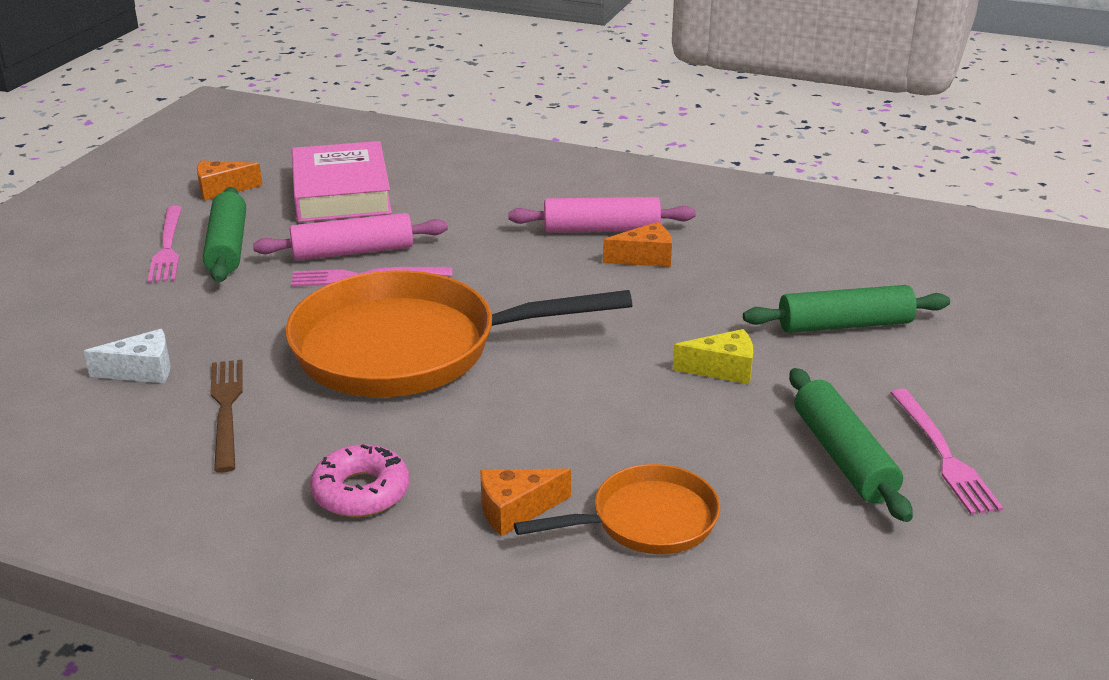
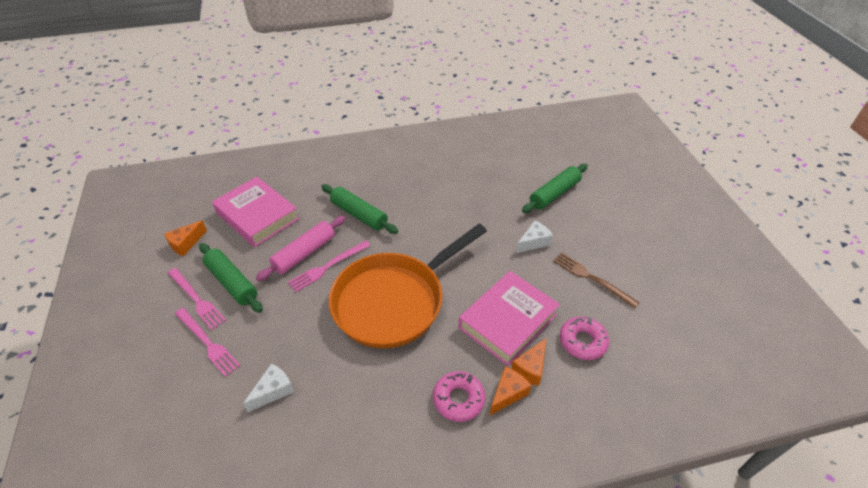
camera: 35 degrees left, 15 degrees up
brown fork [211,360,243,473] -> brown fork moved to [553,253,640,308]
pink rolling pin [508,197,696,233] -> none
orange pan [514,464,720,554] -> pink donut [560,317,609,360]
orange cheese [603,222,672,267] -> orange cheese moved to [490,366,532,415]
yellow cheese [673,329,753,384] -> white cheese [516,221,553,253]
green rolling pin [789,368,913,522] -> green rolling pin moved to [321,184,398,234]
pink fork [890,389,1003,515] -> pink fork moved to [175,308,240,377]
none -> pink book [459,271,560,366]

